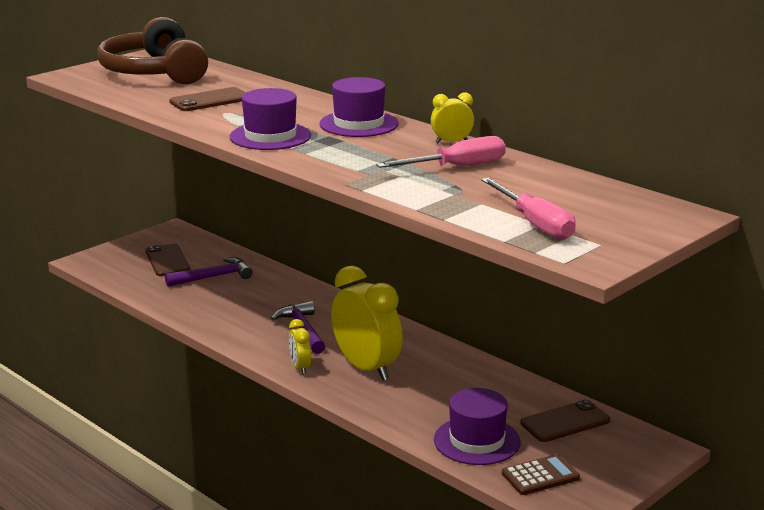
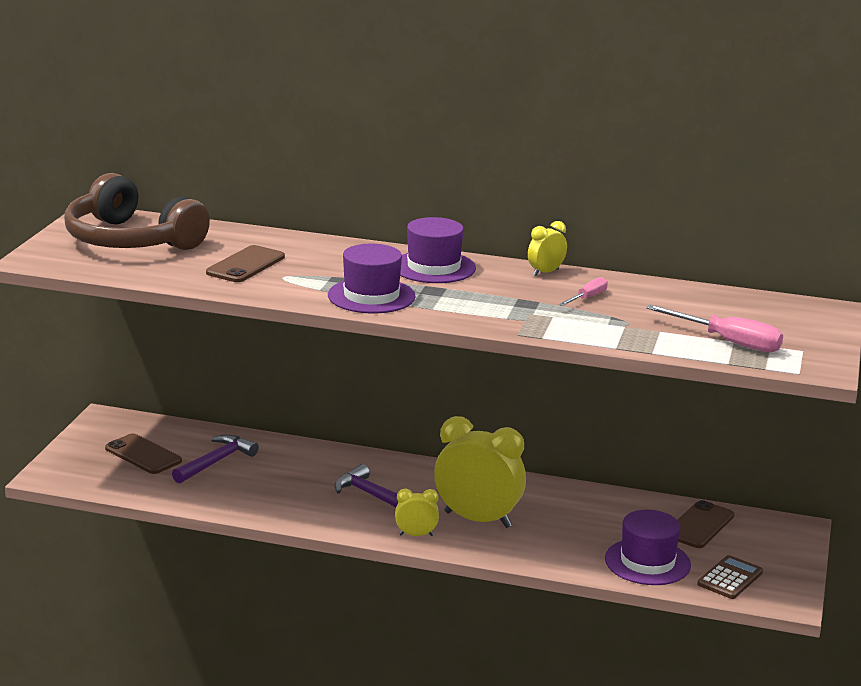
camera: 30 degrees left, 0 degrees up
yellow clock [289,319,311,375] -> yellow clock turned 135 degrees clockwise [395,489,439,536]
pink screwdriver [376,136,506,168] -> pink screwdriver [559,277,608,306], size x0.57

